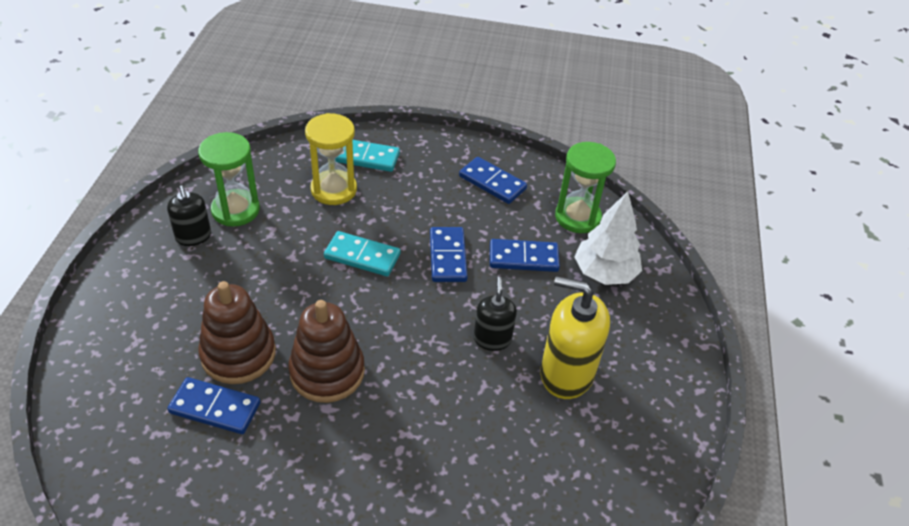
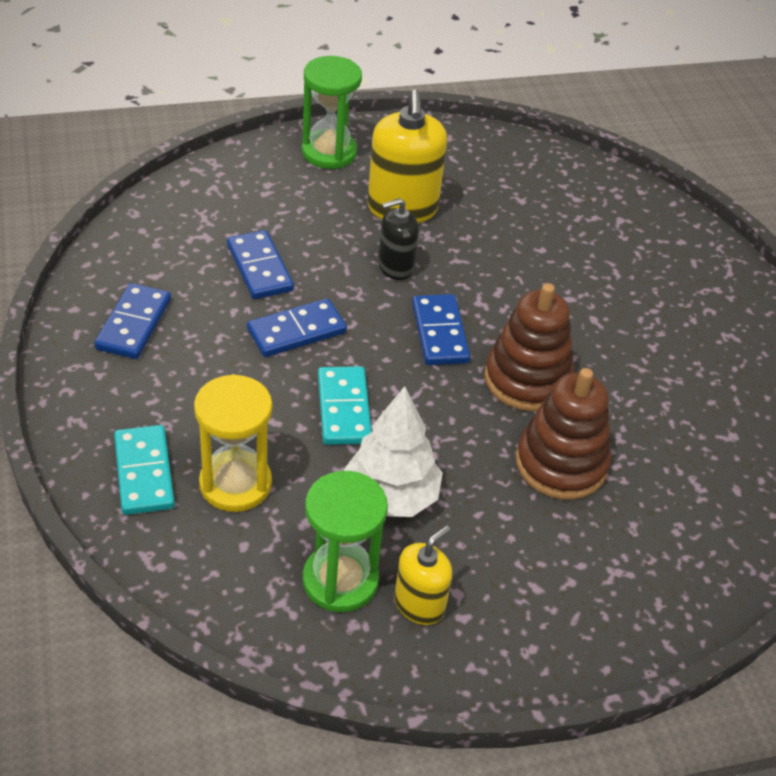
camera: 115 degrees left, 0 degrees up
black soap dispenser [167,186,211,246] -> yellow soap dispenser [394,525,452,625]
blue domino [167,377,260,434] -> blue domino moved to [412,294,470,365]
green hourglass [555,142,616,233] -> green hourglass moved to [302,56,362,169]
white tree [574,191,642,285] -> white tree moved to [344,386,443,517]

